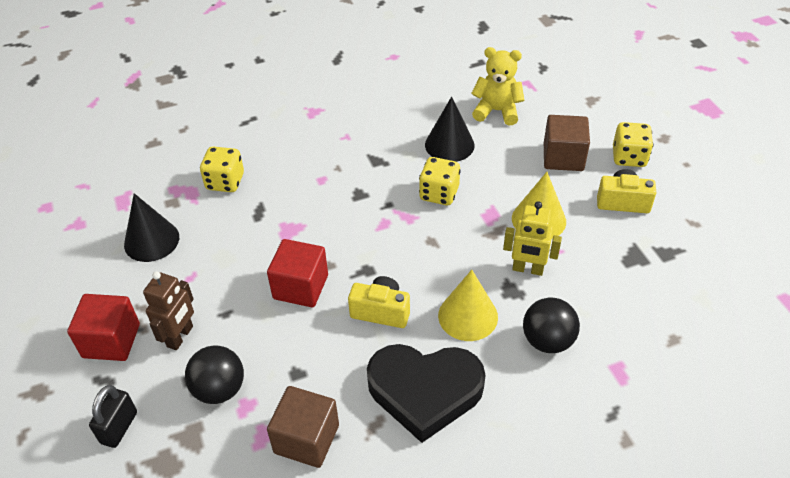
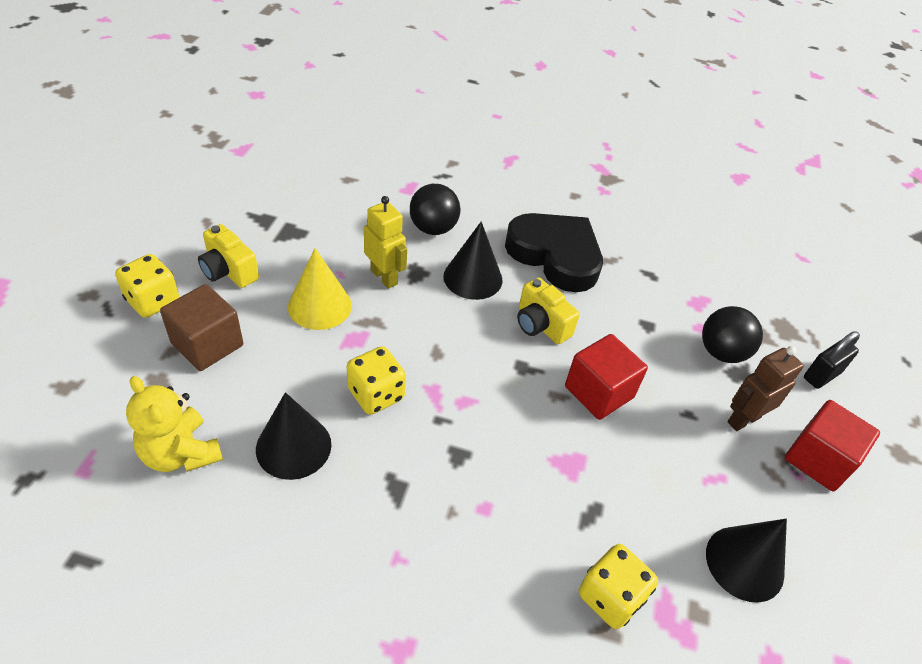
camera: 150 degrees left, 0 degrees up
brown cube [267,386,339,468] -> none
yellow cone [438,270,498,341] -> black cone [444,221,502,300]

